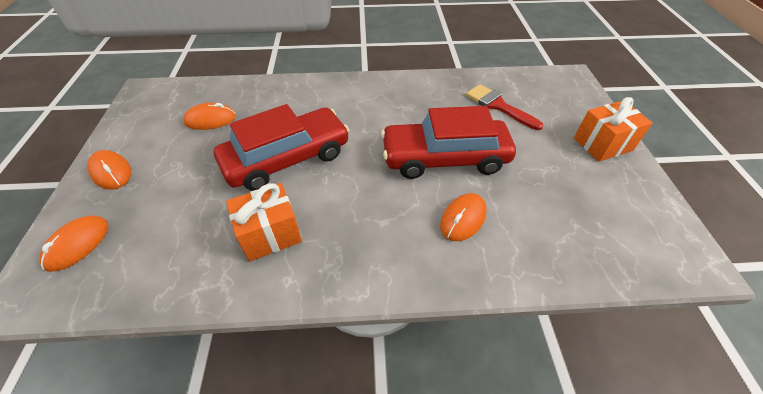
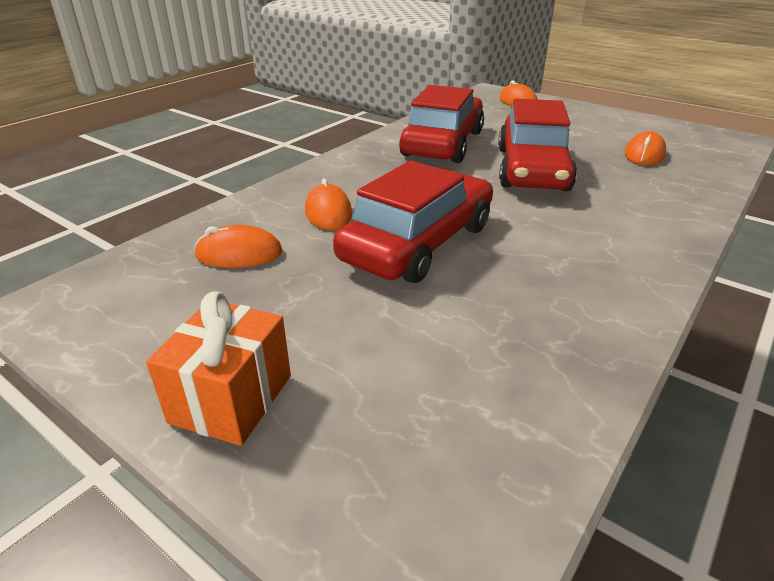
camera: 130 degrees right, 15 degrees down
orange mouse [87,150,131,190] -> orange mouse moved to [194,225,282,268]
orange gift [226,183,302,261] -> red car [399,85,484,163]
red brush [466,84,543,130] -> none

